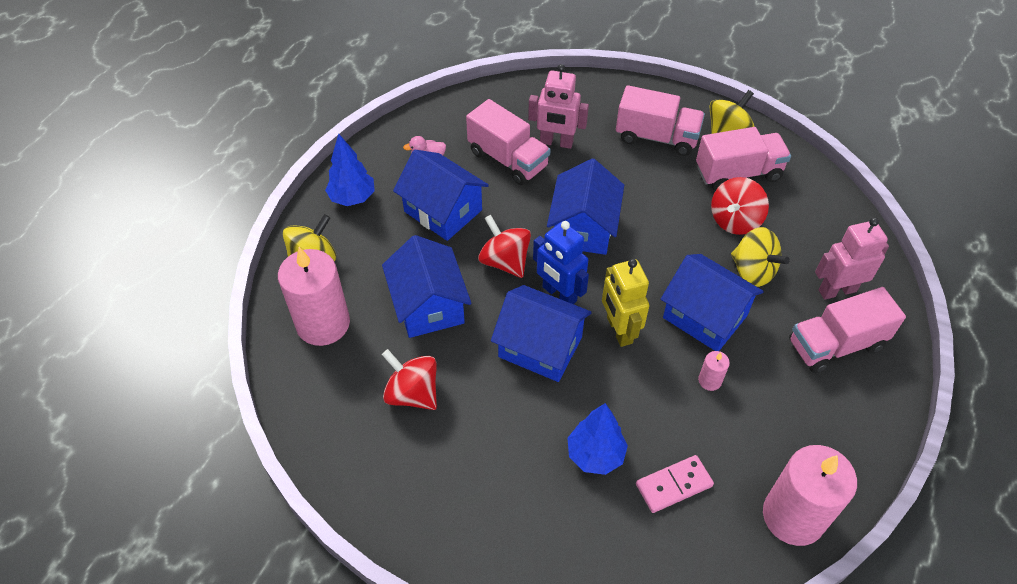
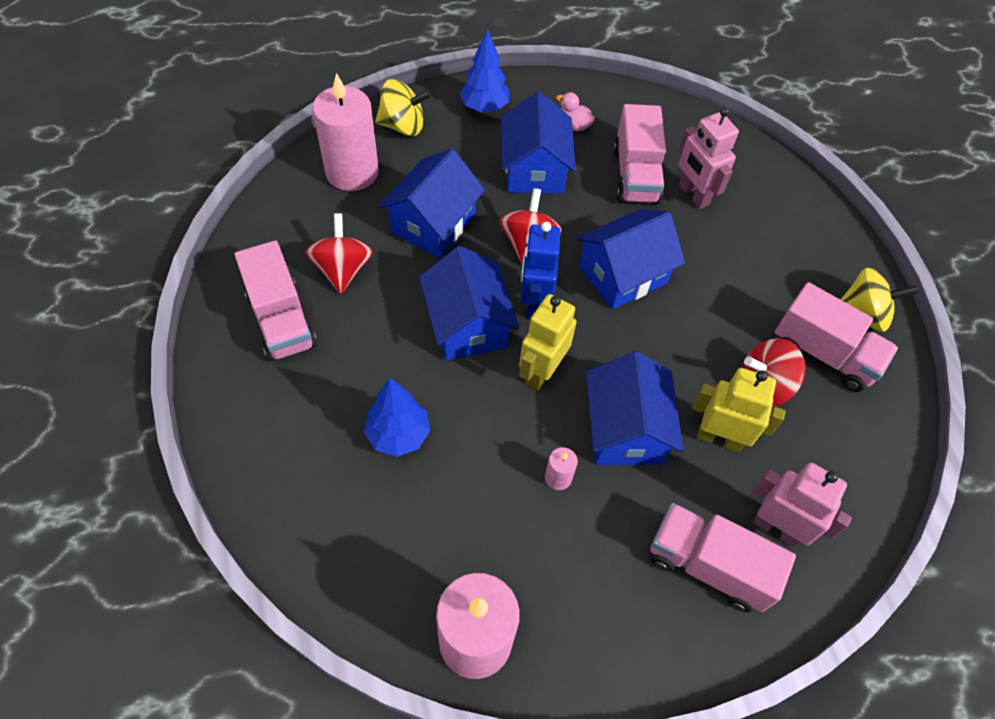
camera: 45 degrees right, 5 degrees up
pink truck [616,85,705,156] -> pink truck moved to [235,240,317,361]
pink domino [636,455,714,513] -> none
yellow spinning top [731,227,790,287] -> yellow robot [692,368,786,452]

